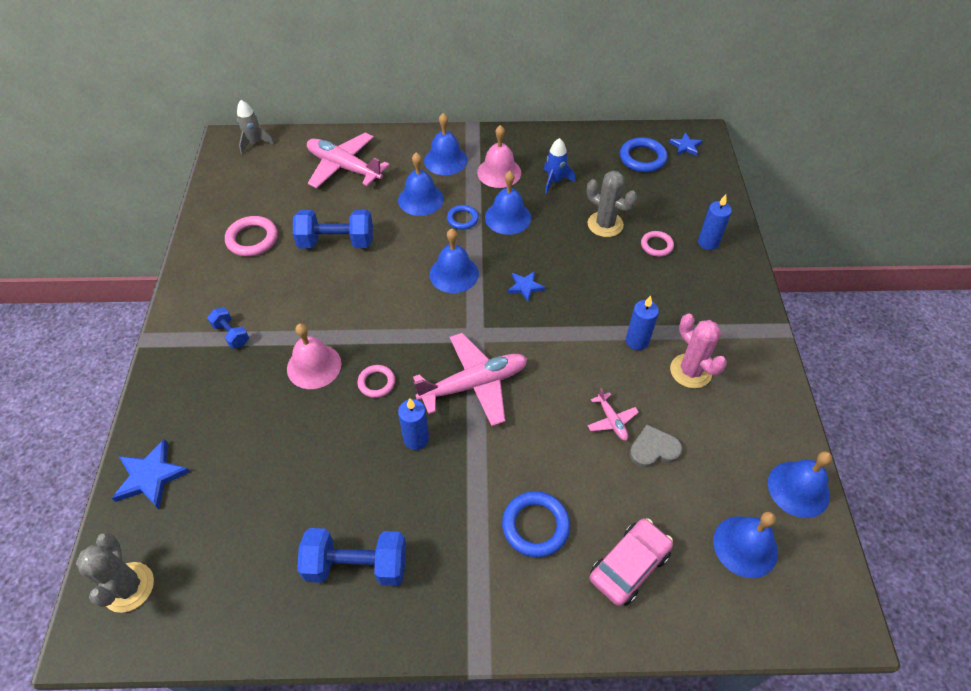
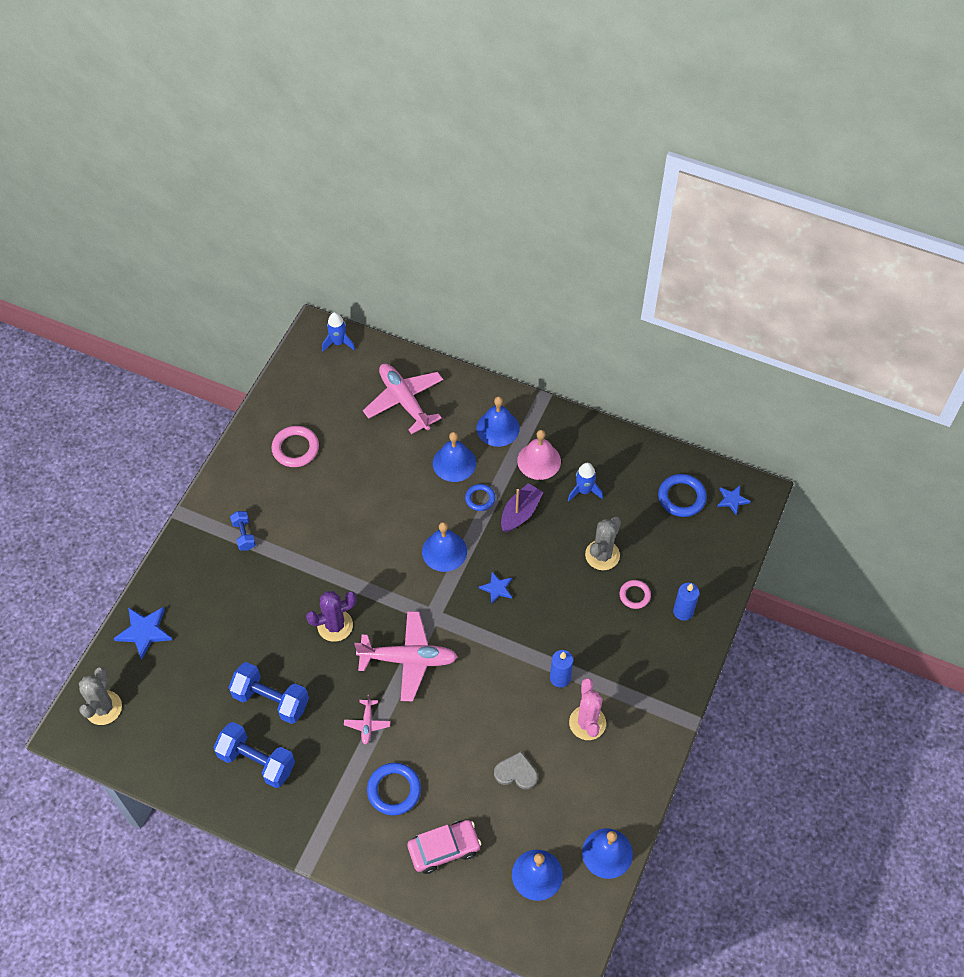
camera: 25 degrees right, 5 degrees up
grey rocket [237,100,274,154] -> blue rocket [322,312,355,352]
pink bell [287,323,341,389] -> none
blue dumbbell [293,210,373,248] -> blue dumbbell moved to [228,662,309,724]
pink ring [357,365,395,398] -> purple cactus [306,591,357,642]
blue candle [398,398,429,450] -> none
blue bell [485,171,531,235] -> purple boat [501,483,543,532]
grey cactus [587,171,637,237] -> grey cactus turned 60 degrees clockwise [585,517,621,570]
pink plane [587,388,639,441] -> pink plane moved to [344,695,390,745]

